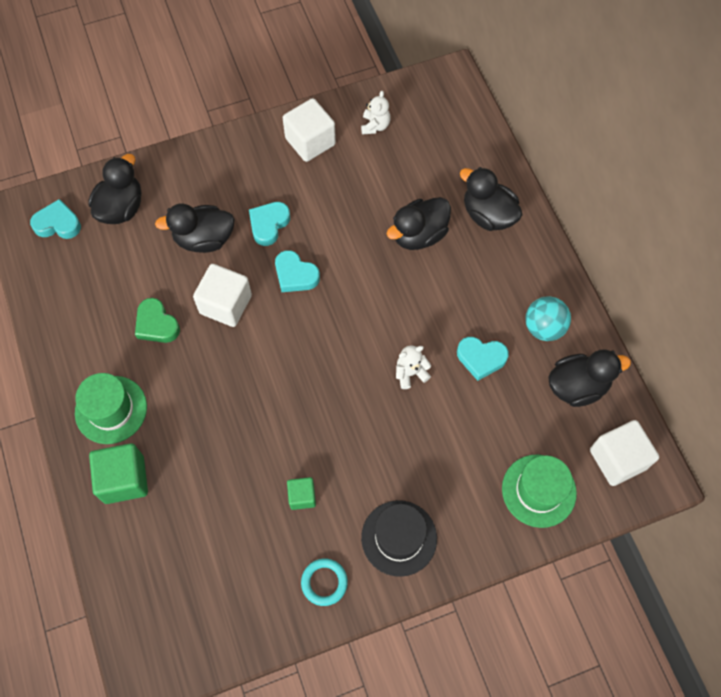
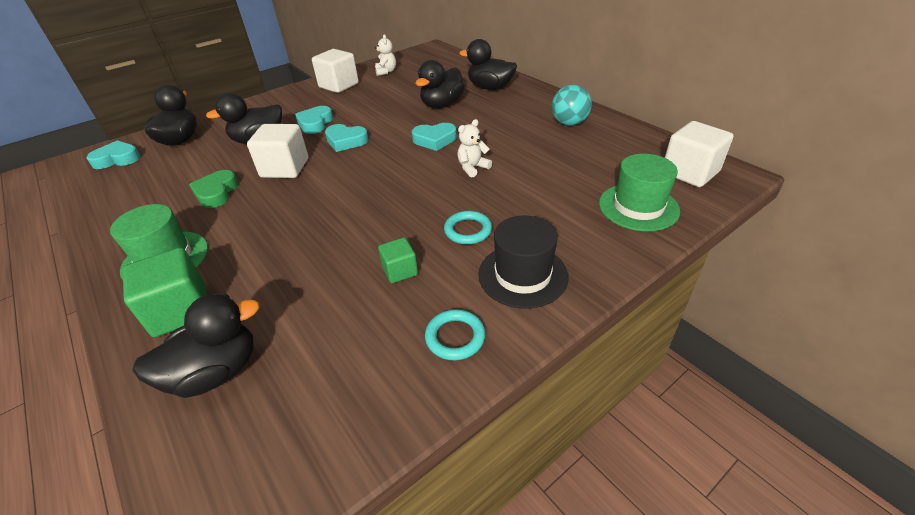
camera: 15 degrees left, 25 degrees down
green heart [135,298,180,343] -> green heart turned 60 degrees clockwise [189,170,238,208]
turquoise heart [457,337,509,381] -> turquoise heart moved to [412,123,457,151]
black duck [548,349,631,407] -> black duck moved to [133,294,260,398]
none -> turquoise ring [444,211,492,245]

